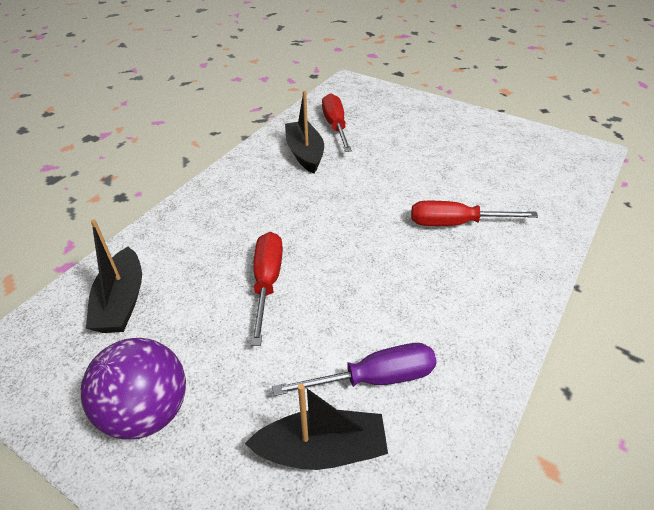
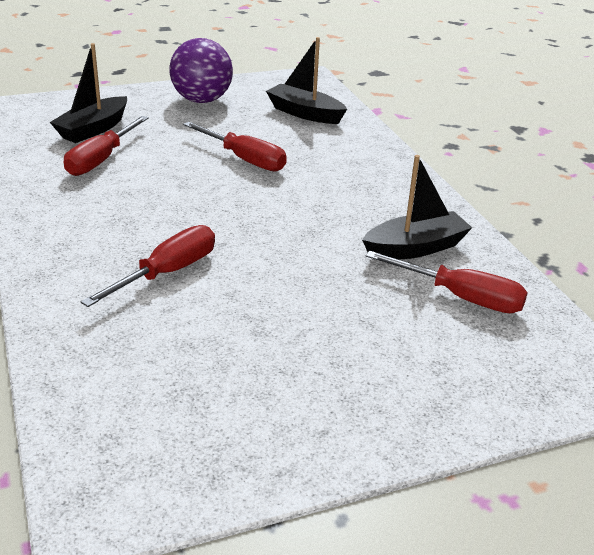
camera: 125 degrees right, 10 degrees down
purple screwdriver [272,343,437,396] -> red screwdriver [64,116,149,176]
black boat [285,90,324,174] -> black boat turned 45 degrees counterclockwise [362,155,472,259]

